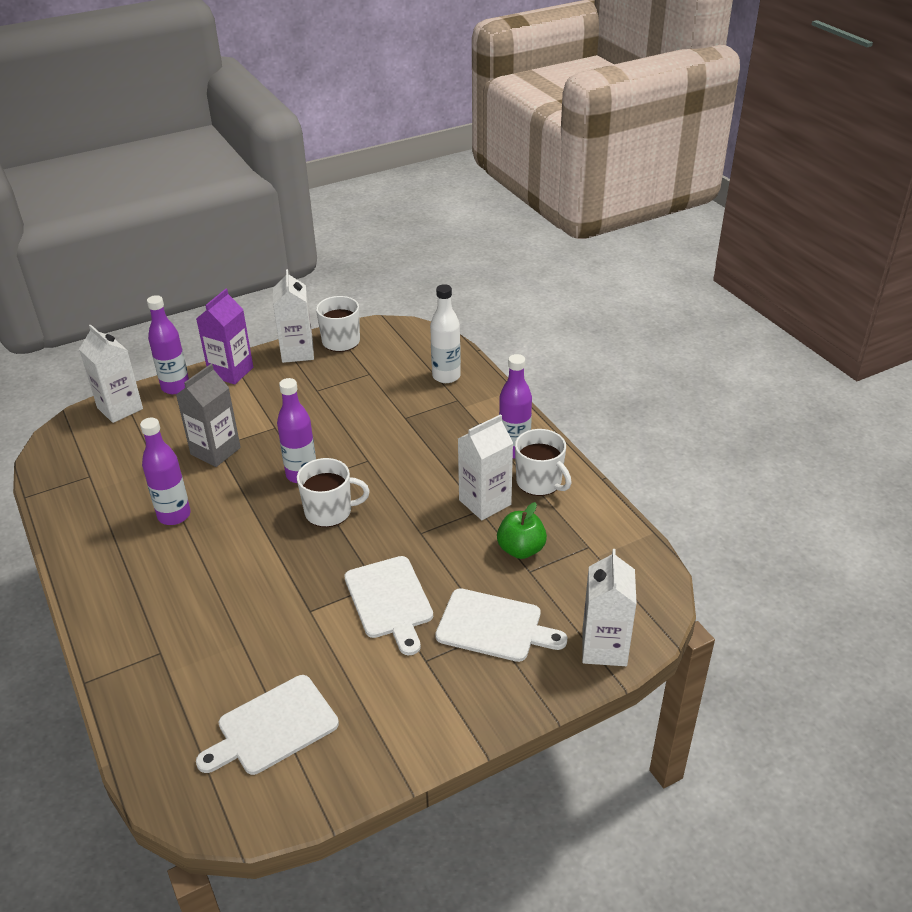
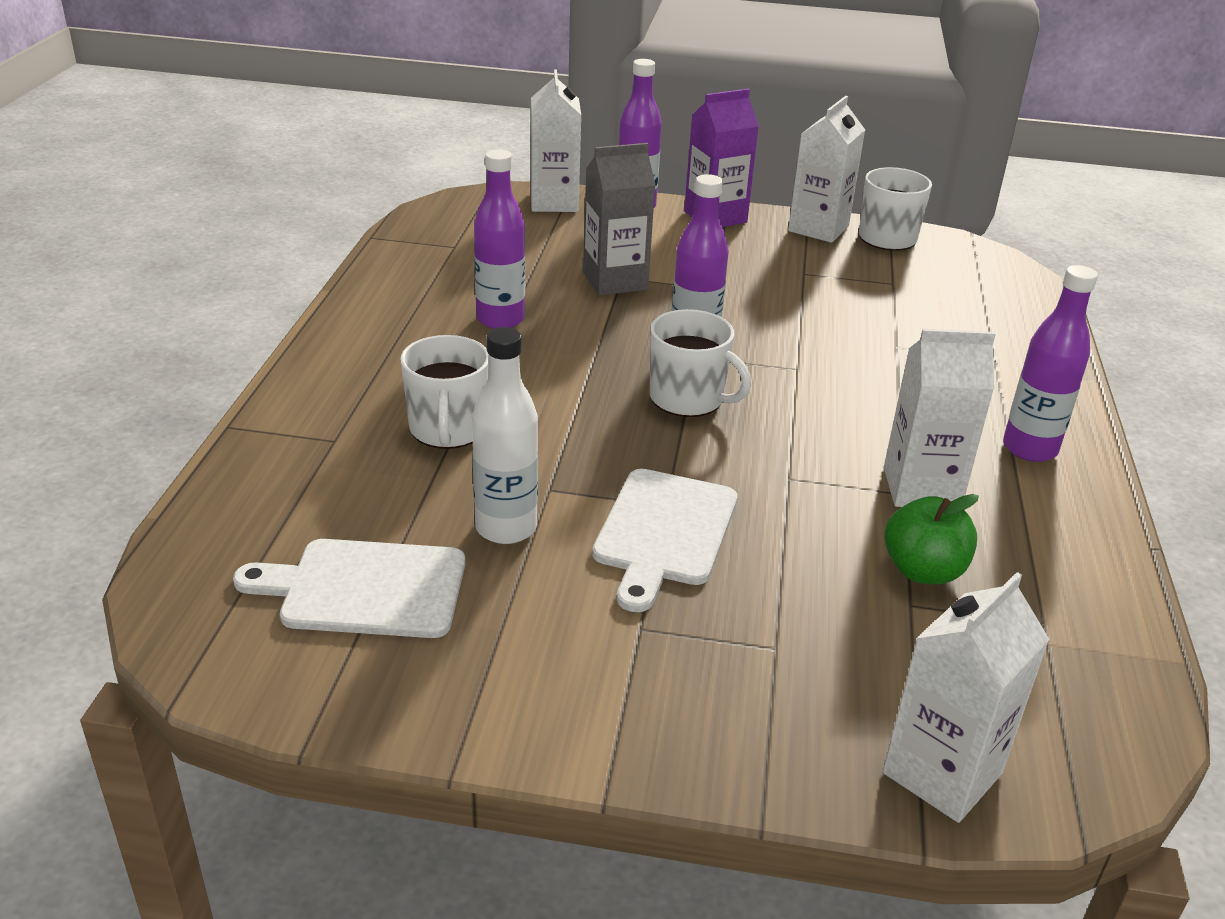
camera: 35 degrees right, 5 degrees down
white bottle [430,284,461,383] -> white bottle moved to [472,327,538,544]
white cutting board [435,588,567,662] -> none
white mug [515,429,572,496] -> white mug moved to [400,335,489,449]

